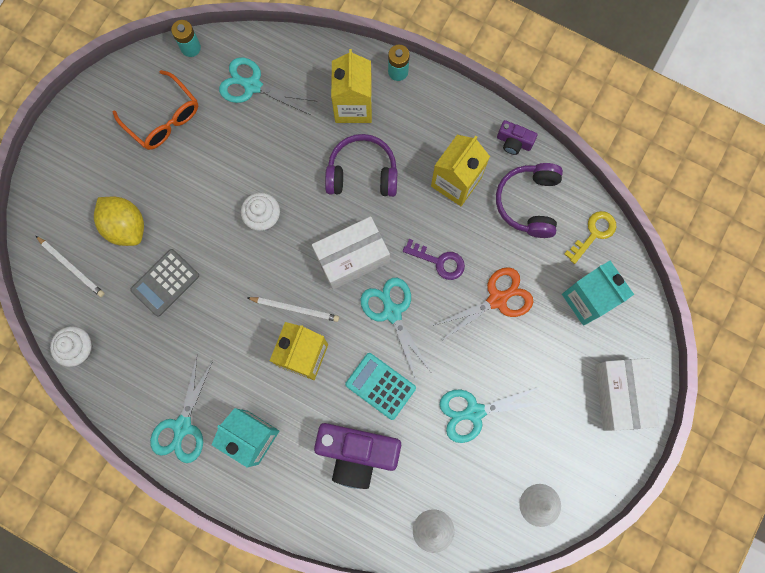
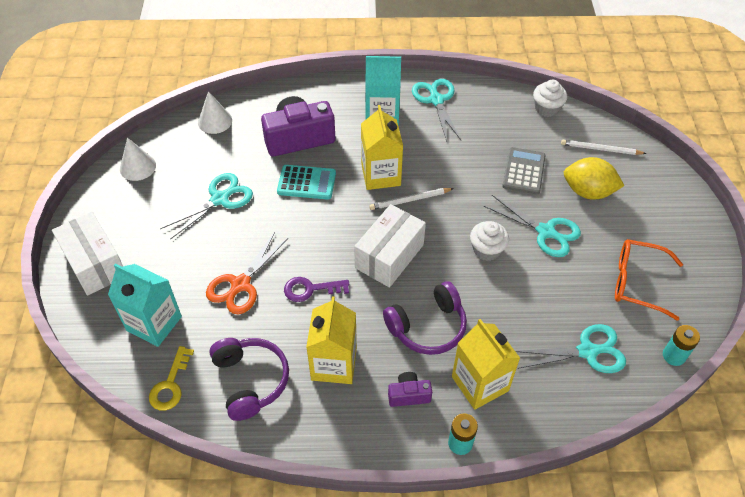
camera: 150 degrees right, 25 degrees down
turquoise scissors [361,278,431,378] -> turquoise scissors moved to [484,195,581,257]
purple camera [497,120,537,155] -> purple camera moved to [388,372,432,407]

